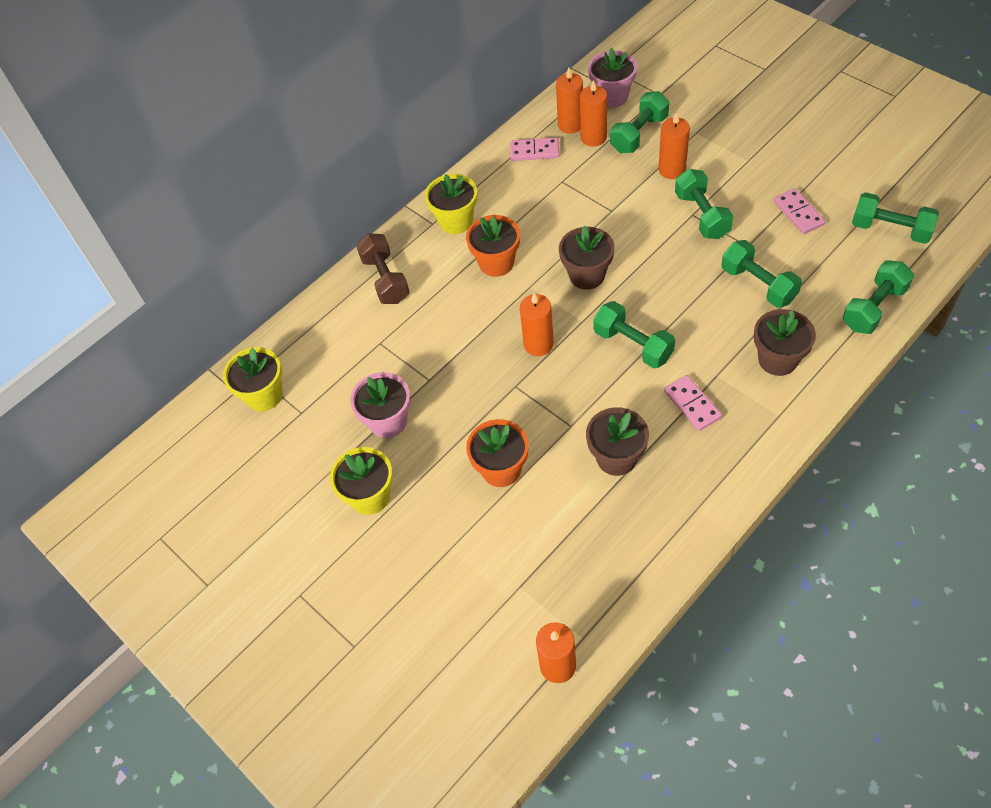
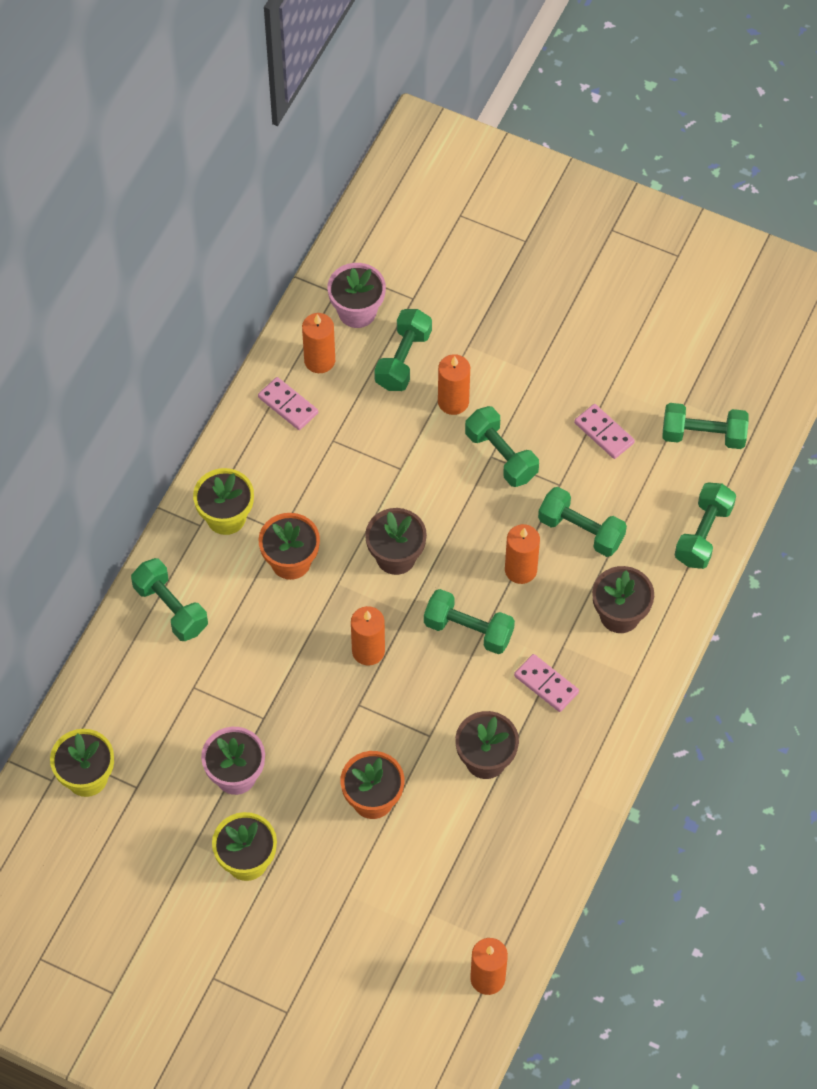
camera: 25 degrees left, 5 degrees up
brown dumbbell [356,233,410,304] -> green dumbbell [131,558,208,641]
pink domino [510,137,559,161] -> pink domino turned 60 degrees clockwise [258,377,318,430]
orange candle [580,80,607,147] -> orange candle moved to [505,524,540,584]

